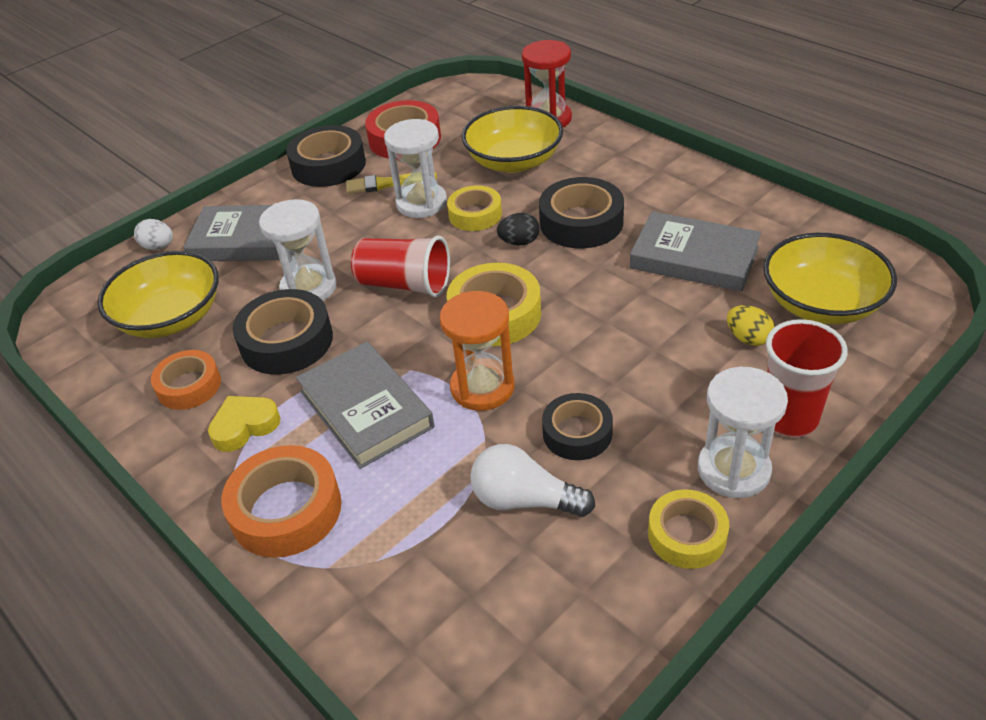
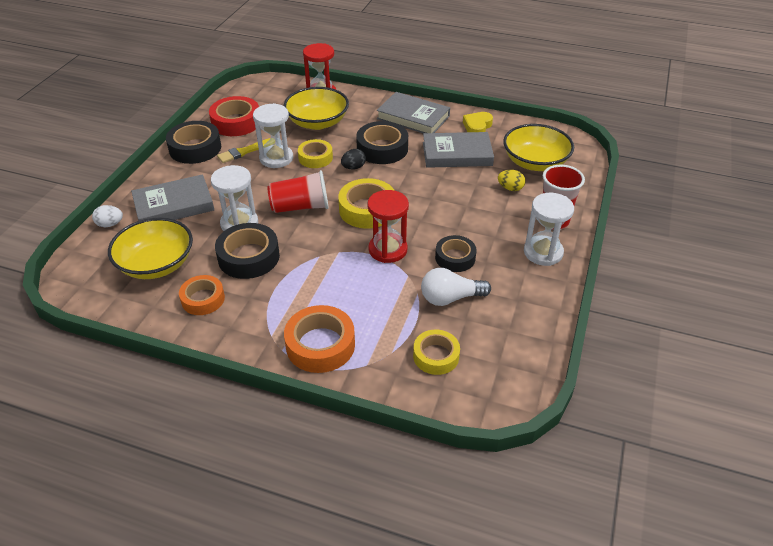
camera: 30 degrees left, 0 degrees up
yellow heart [208,396,281,452] -> yellow heart moved to [463,112,493,132]
grey book [296,341,435,469] -> grey book moved to [377,92,450,133]
orange hourglass [440,291,515,411] -> red hourglass [367,190,409,263]
yellow tape [648,489,729,569] -> yellow tape moved to [413,330,460,375]

